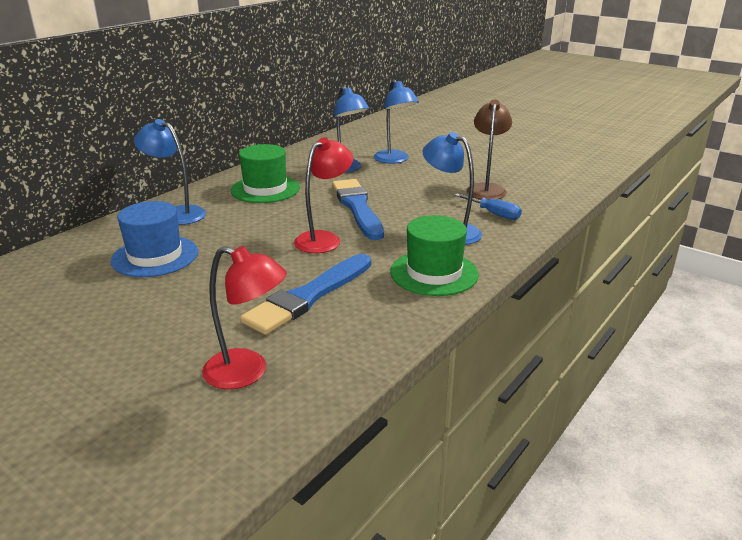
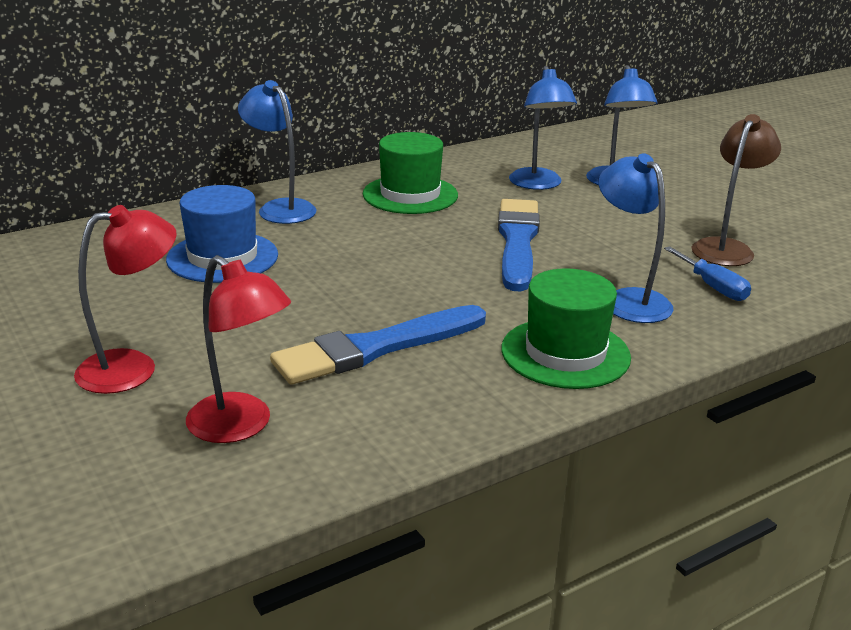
camera: 20 degrees right, 0 degrees up
red lamp [294,137,353,253] -> red lamp moved to [74,205,177,394]

